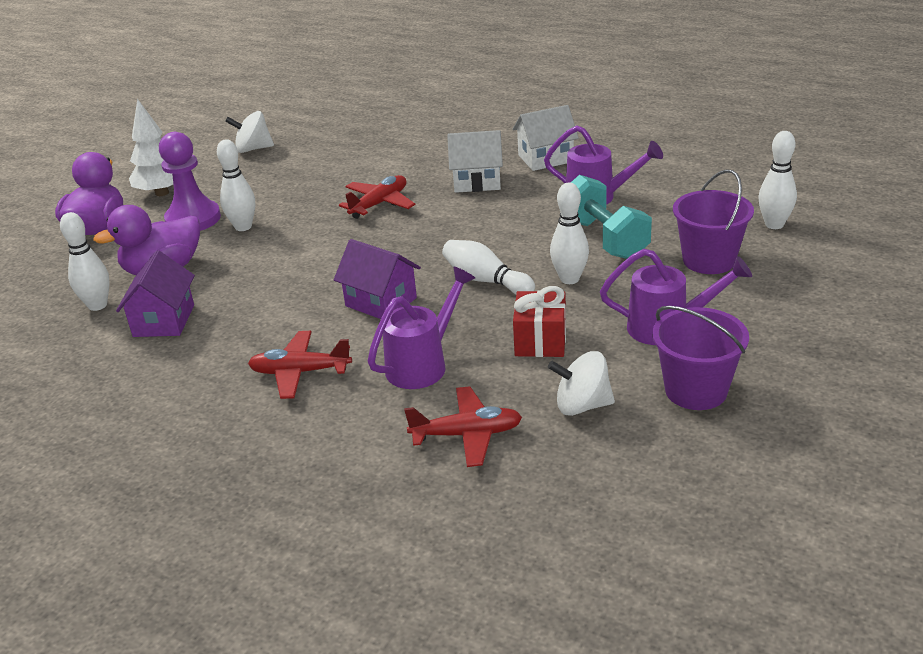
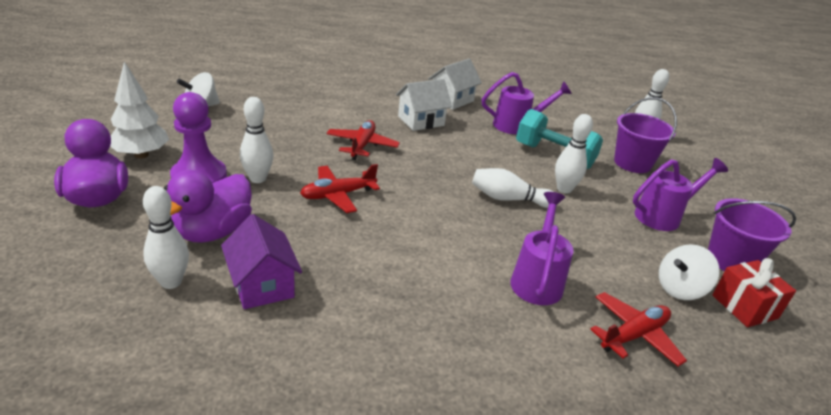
camera: 35 degrees left, 0 degrees up
red plane [248,331,352,399] -> red plane moved to [300,164,380,213]
purple house [334,239,421,319] -> none
red gift [513,286,566,357] -> red gift moved to [712,258,796,327]

